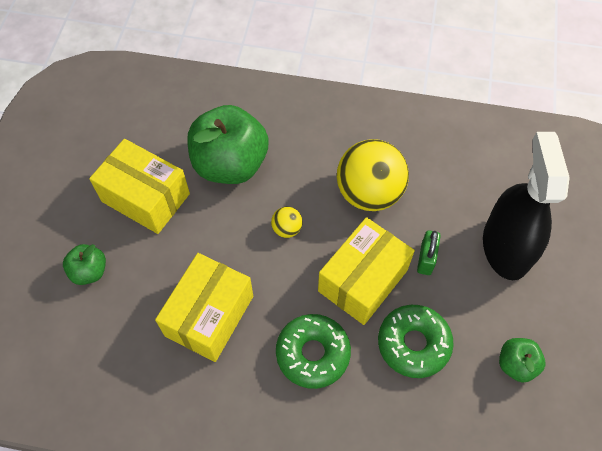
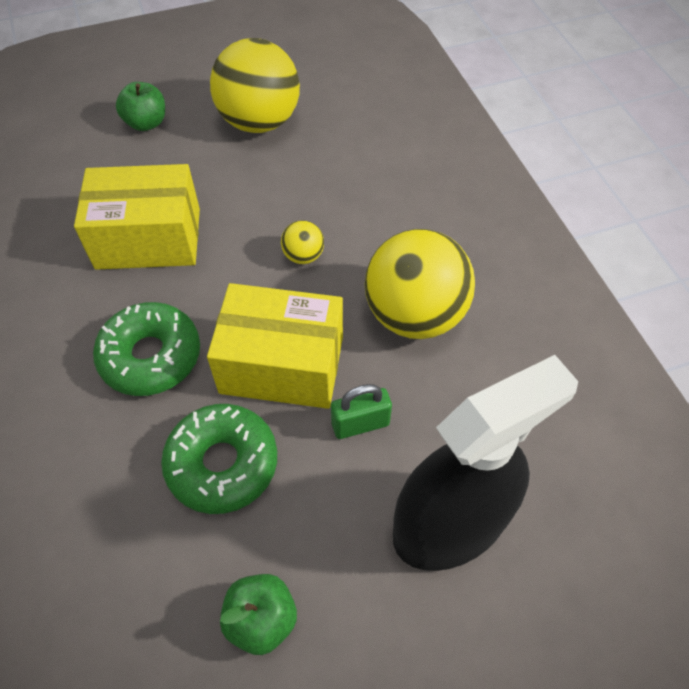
camera: 60 degrees right, 5 degrees down
yellow box [89,139,190,234] -> yellow ball [210,38,300,133]
green apple [187,105,269,184] -> none

